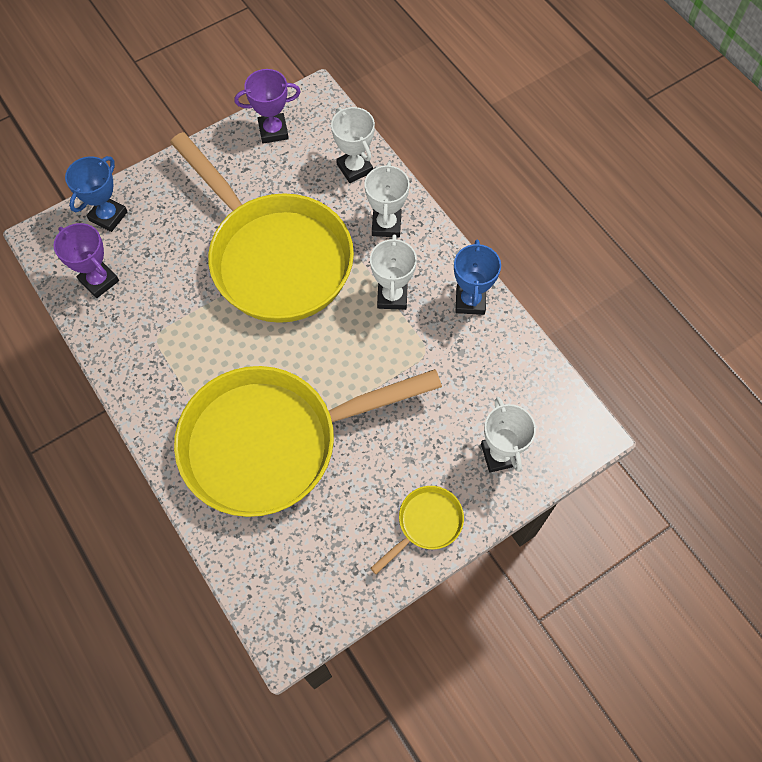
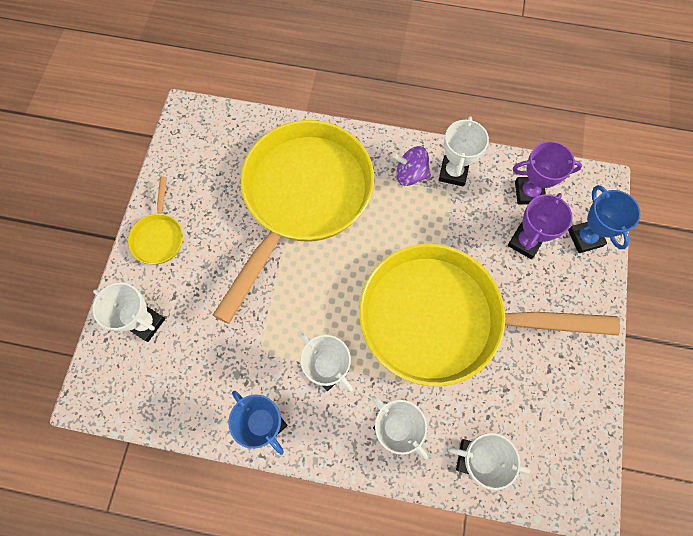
camera: 135 degrees right, 5 degrees up
purple trophy [235,69,301,144] -> purple trophy moved to [508,193,573,259]
none -> purple spinning top [392,146,431,186]
none -> white trophy [439,116,489,187]

